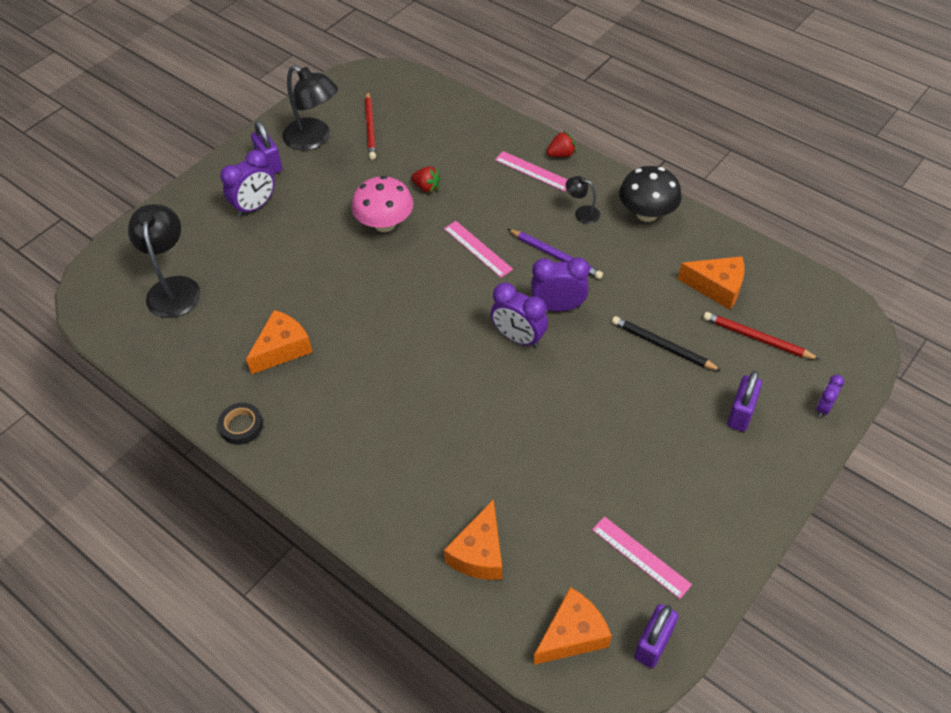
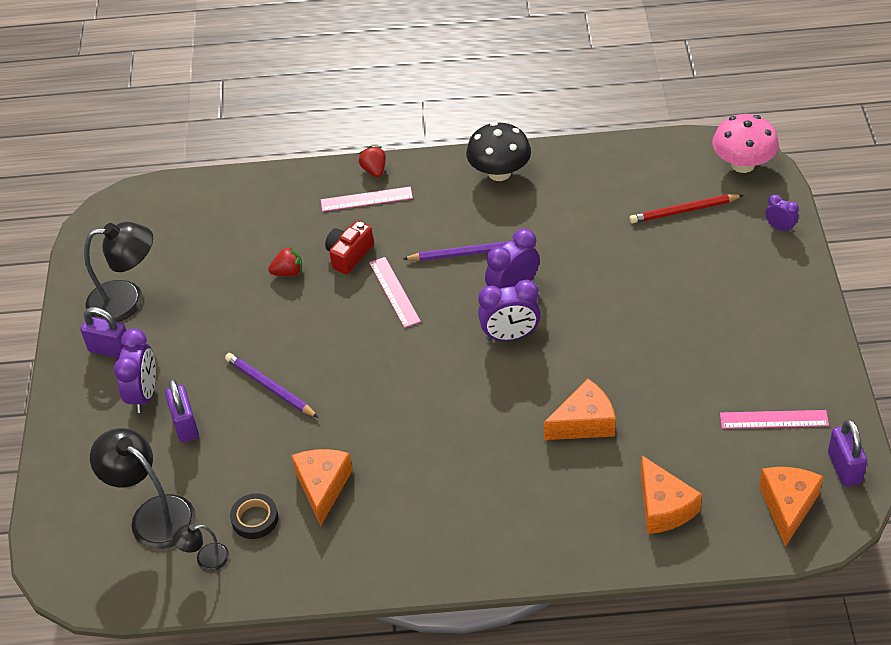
camera: 40 degrees left, 5 degrees down
black tape [218,403,263,445] -> black tape moved to [230,493,278,539]
pink mushroom [351,176,413,232] -> pink mushroom moved to [712,114,779,173]
red pencil [365,91,376,160] -> none
pink ruler [444,221,513,278] -> pink ruler turned 60 degrees clockwise [369,257,421,328]
red strawberry [546,131,576,157] -> red strawberry turned 45 degrees counterclockwise [358,146,386,178]
black lamp [566,176,600,224] -> black lamp moved to [172,524,229,571]
black pencil [612,316,722,371] -> none
orange cheese [678,256,744,310] -> orange cheese moved to [544,379,616,440]
purple padlock [727,371,762,432] -> purple padlock moved to [165,379,199,443]
purple clock [816,375,844,417] -> purple clock turned 135 degrees clockwise [765,195,799,233]
none -> purple pencil [225,353,319,418]
none -> red camera [325,221,374,274]

